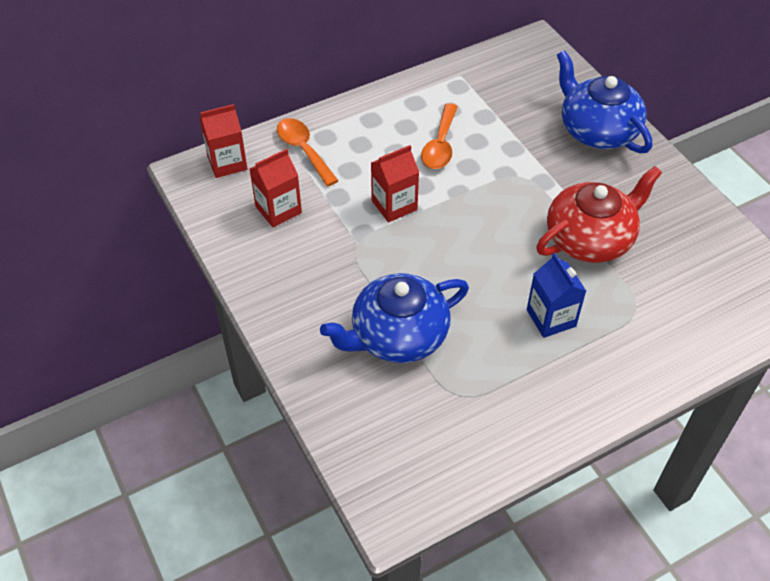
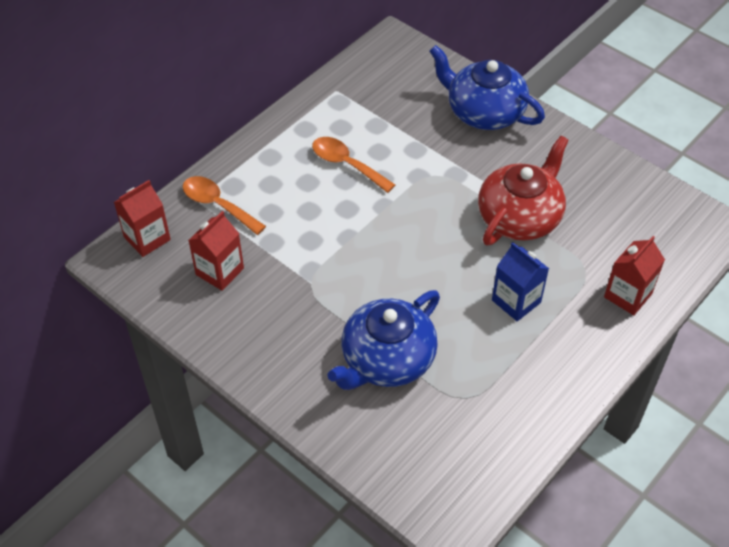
camera: 20 degrees left, 0 degrees up
red carton [371,145,419,223] -> red carton moved to [604,236,665,315]
orange spoon [421,103,458,169] -> orange spoon turned 135 degrees clockwise [312,137,395,193]

